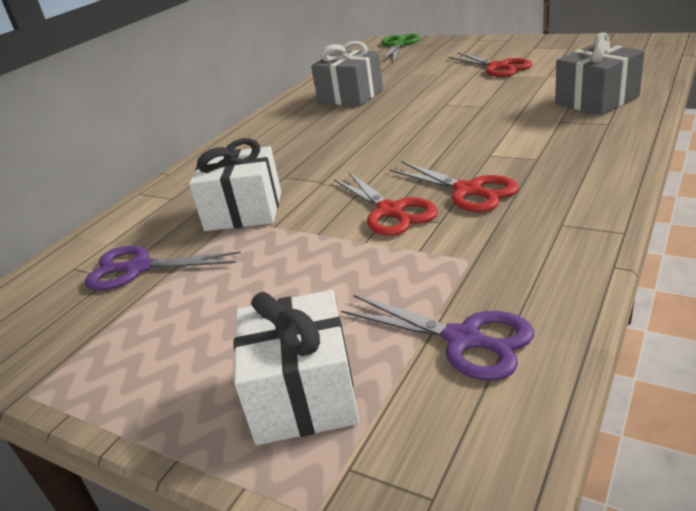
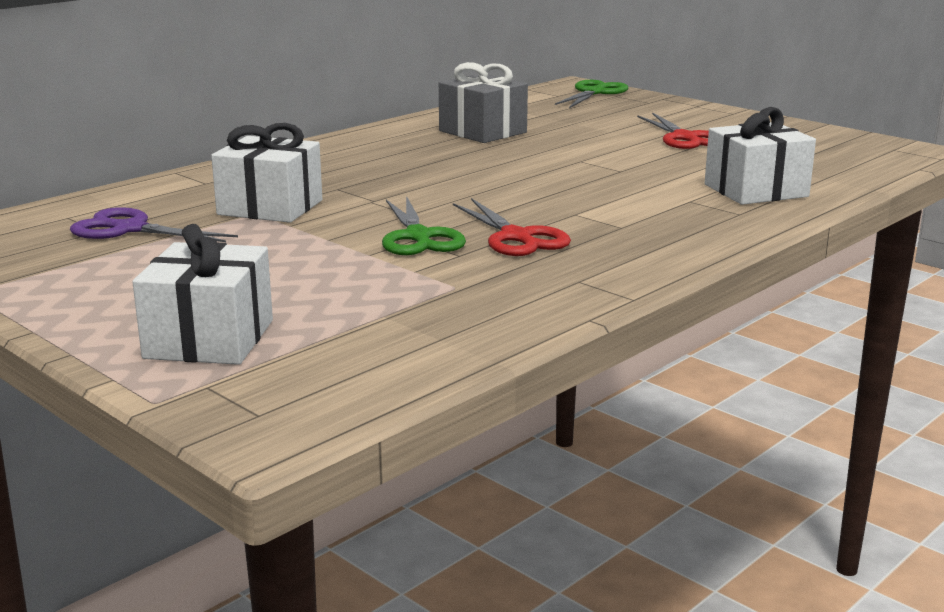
camera: 10 degrees right, 10 degrees down
red scissors [334,172,438,236] -> green scissors [382,196,466,255]
purple scissors [341,295,534,380] -> none
grey gift [555,32,645,115] -> white gift [705,107,816,205]

